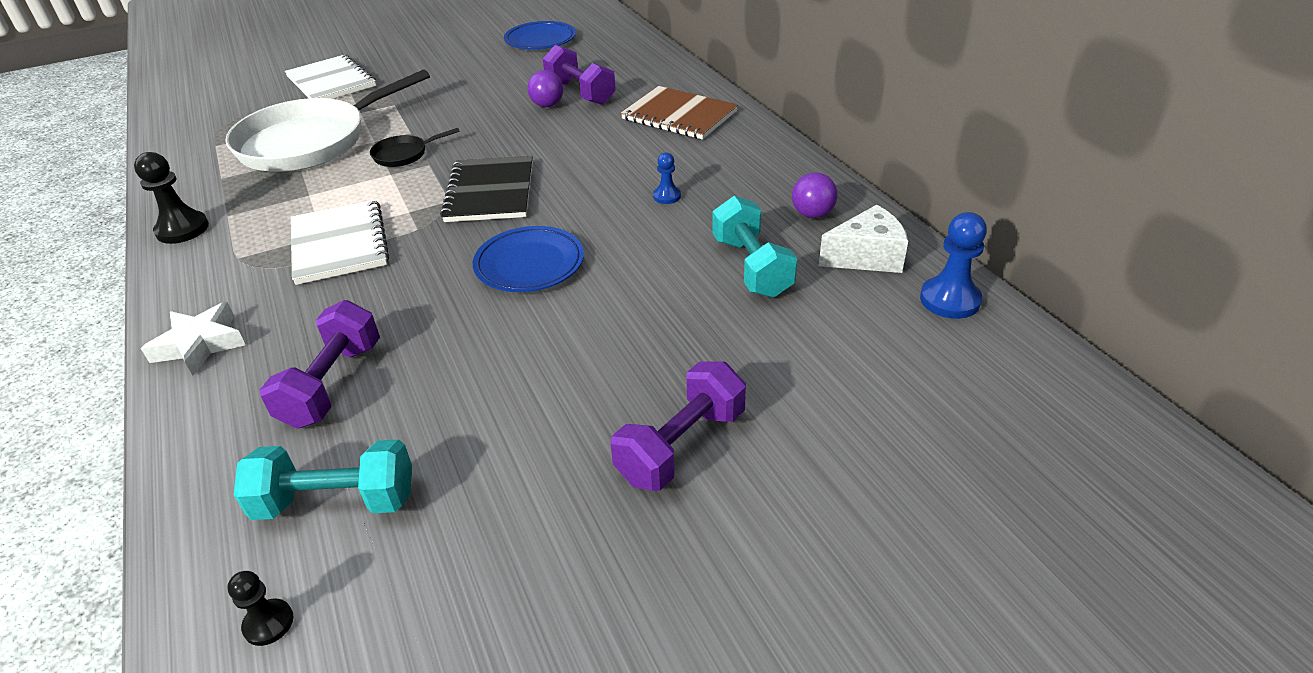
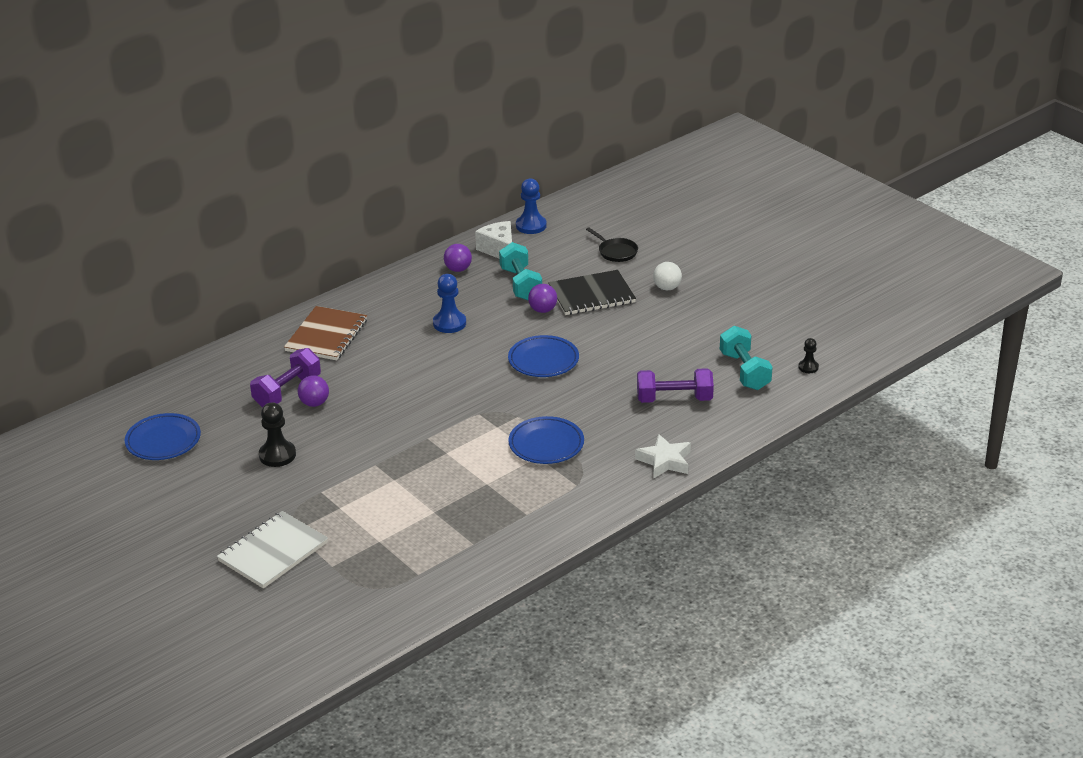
camera: 105 degrees left, 5 degrees down
black pawn [134,152,209,244] -> black pawn moved to [259,402,296,467]
white pan [225,70,430,172] -> none
white notebook [291,199,389,285] -> blue plate [508,416,584,464]
black pan [370,128,460,167] -> black pan moved to [586,227,638,262]
black notebook [440,156,533,222] -> black notebook moved to [548,270,636,315]
purple dumbbell [611,361,746,491] -> white ball [653,262,682,290]
blue pawn [653,152,681,204] -> blue pawn [433,274,466,333], size x1.73
turquoise dumbbell [712,195,797,298] -> turquoise dumbbell turned 75 degrees counterclockwise [499,242,542,300]
none -> purple ball [528,284,557,313]

